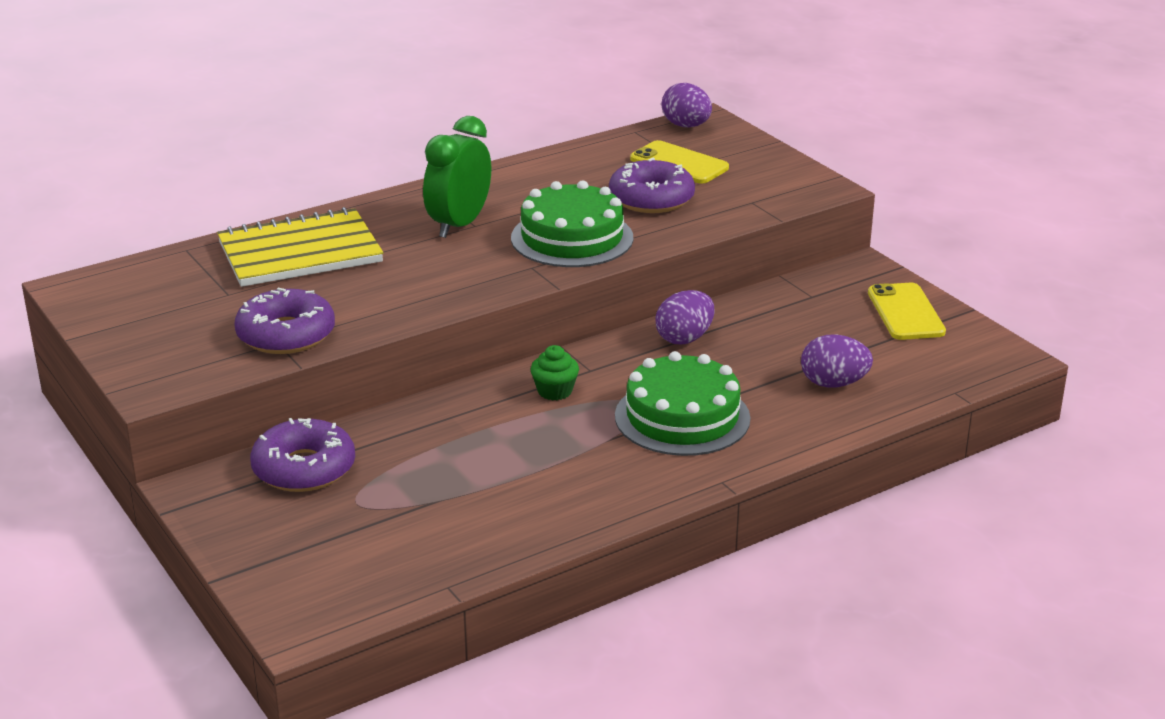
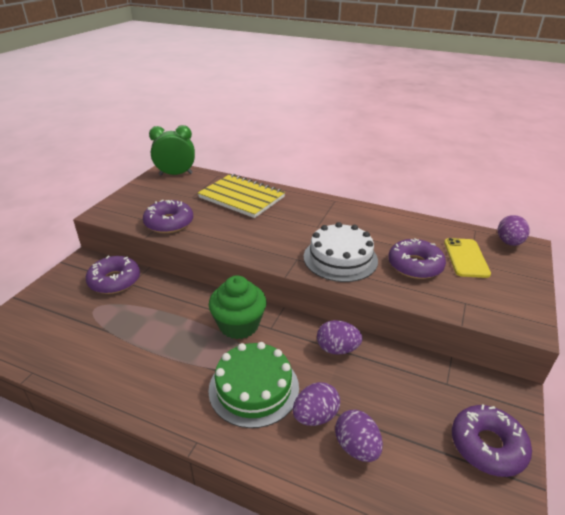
camera: 55 degrees right, 5 degrees up
green clock [423,116,491,238] -> green clock moved to [149,125,195,175]
green cake [511,180,633,267] -> white cake [304,222,378,282]
green cupcake [531,345,579,400] -> green cupcake [209,275,267,339], size x1.95
yellow phone [868,283,946,340] -> purple donut [452,404,532,477]
none -> purple egg [293,382,340,426]

